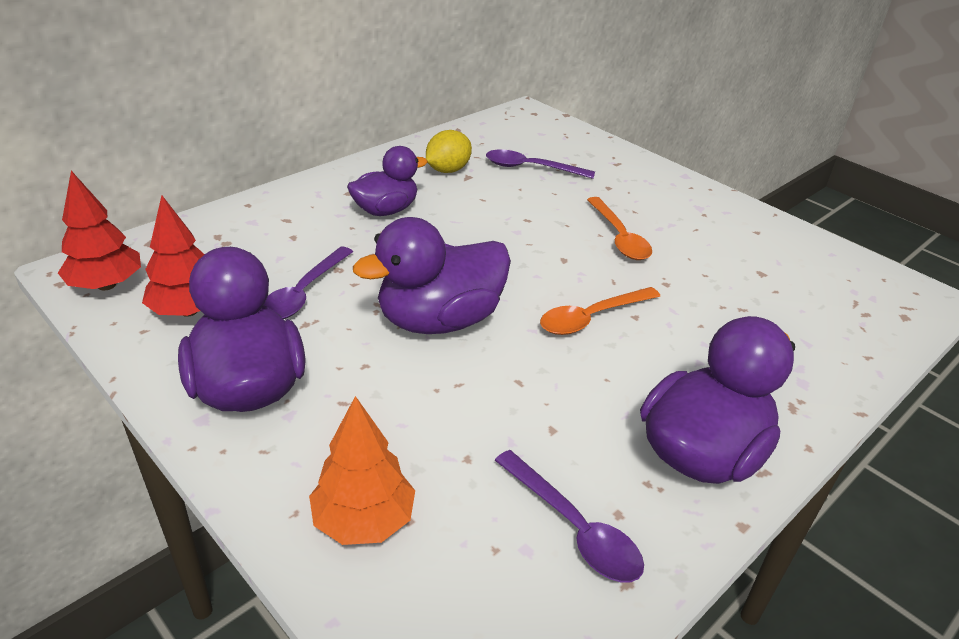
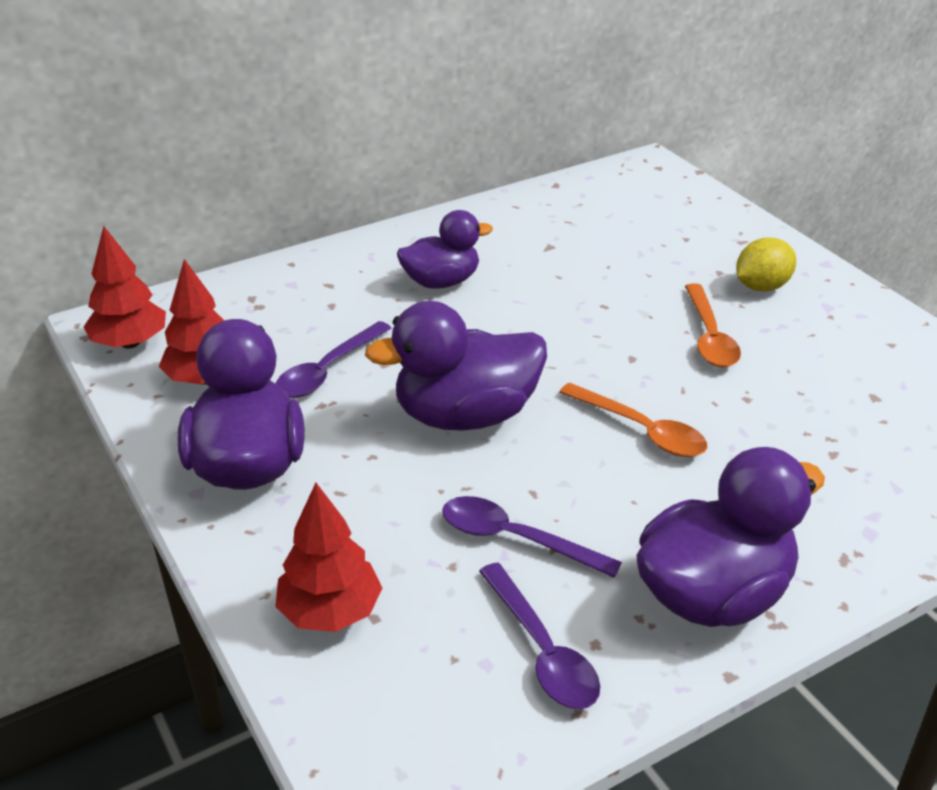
camera: 15 degrees right, 0 degrees up
orange tree [309,396,415,545] -> red tree [275,483,382,632]
yellow lemon [426,130,472,173] -> yellow lemon moved to [736,238,796,292]
purple spoon [486,149,595,179] -> purple spoon moved to [442,496,622,578]
orange spoon [540,287,660,335] -> orange spoon turned 120 degrees counterclockwise [559,383,707,457]

